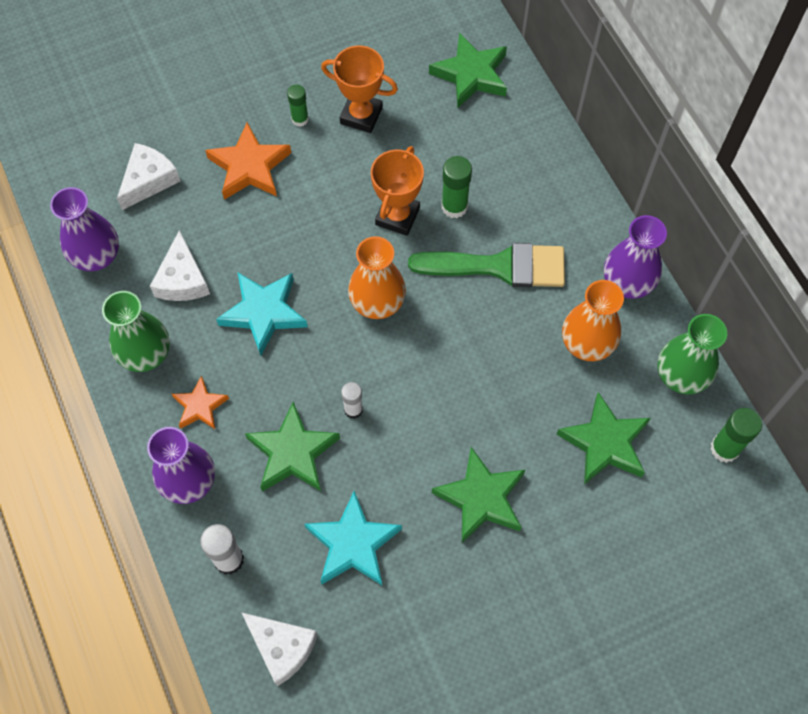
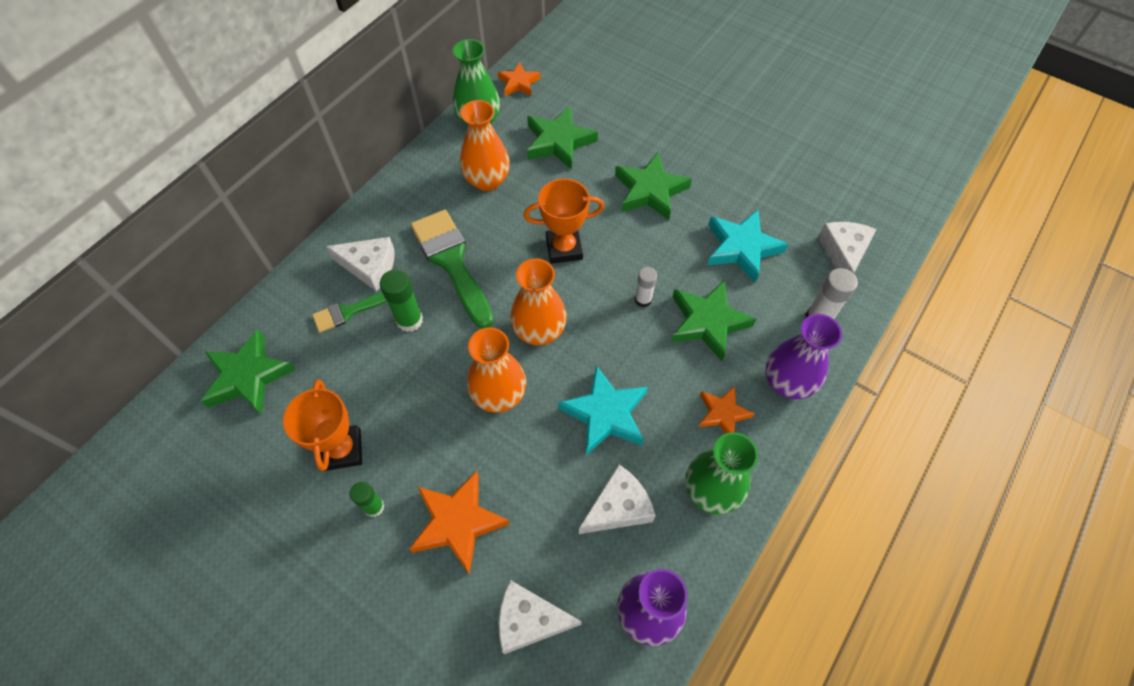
camera: 120 degrees left, 5 degrees down
orange trophy [371,146,424,236] -> orange trophy moved to [524,179,604,264]
purple vase [604,215,667,299] -> none
green glue stick [710,408,762,463] -> orange star [498,62,541,96]
none -> green brush [312,292,388,333]
none -> white cheese [326,237,395,292]
none -> orange vase [467,327,526,413]

